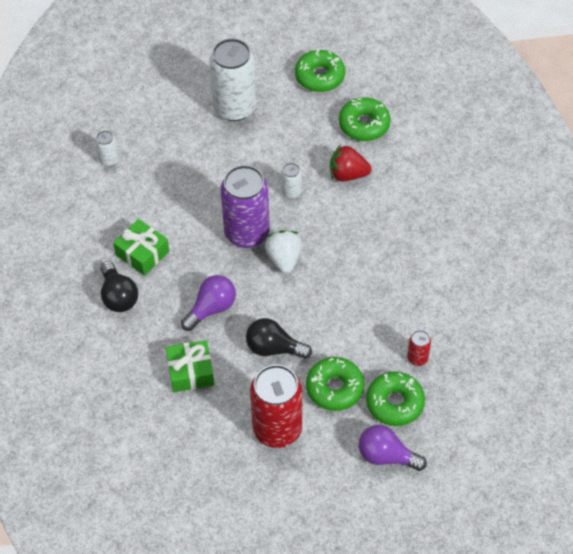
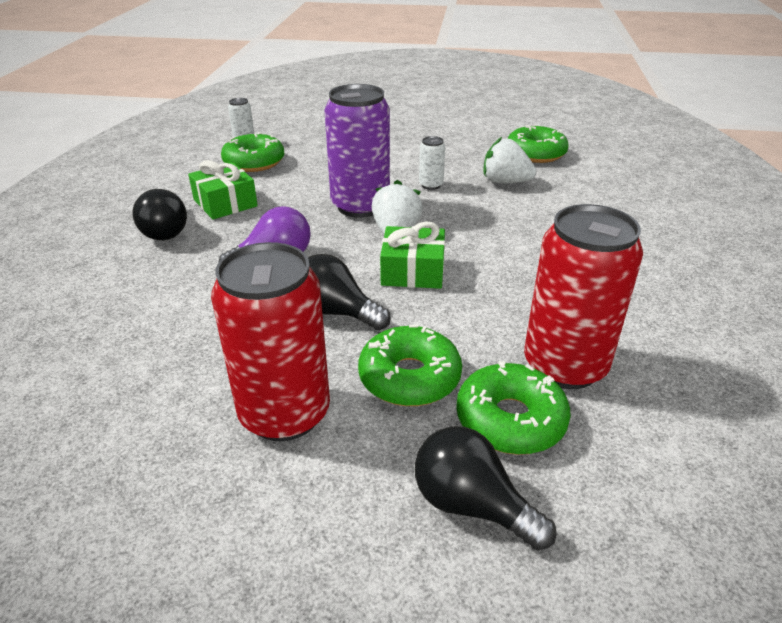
camera: 15 degrees right, 20 degrees down
green gift [166,340,214,392] -> green gift moved to [380,221,445,289]
white can [209,38,256,121] -> none
green donut [295,49,345,92] -> green donut moved to [221,132,284,172]
red strawberry [330,144,372,181] -> white strawberry [483,137,536,183]
purple light bulb [359,425,427,471] -> black light bulb [415,426,557,550]
red can [407,330,431,366] -> red can [524,204,643,389], size x2.27

